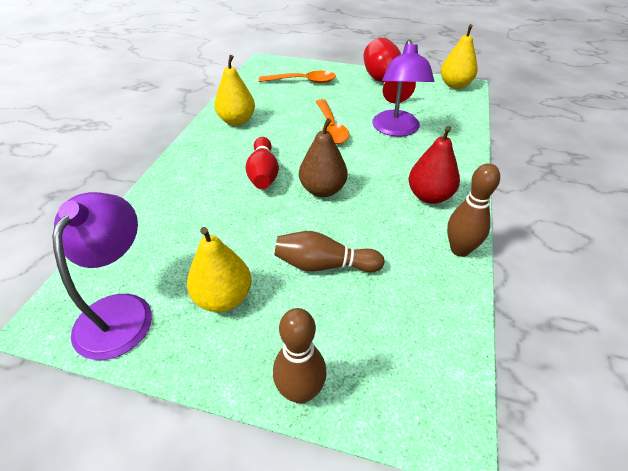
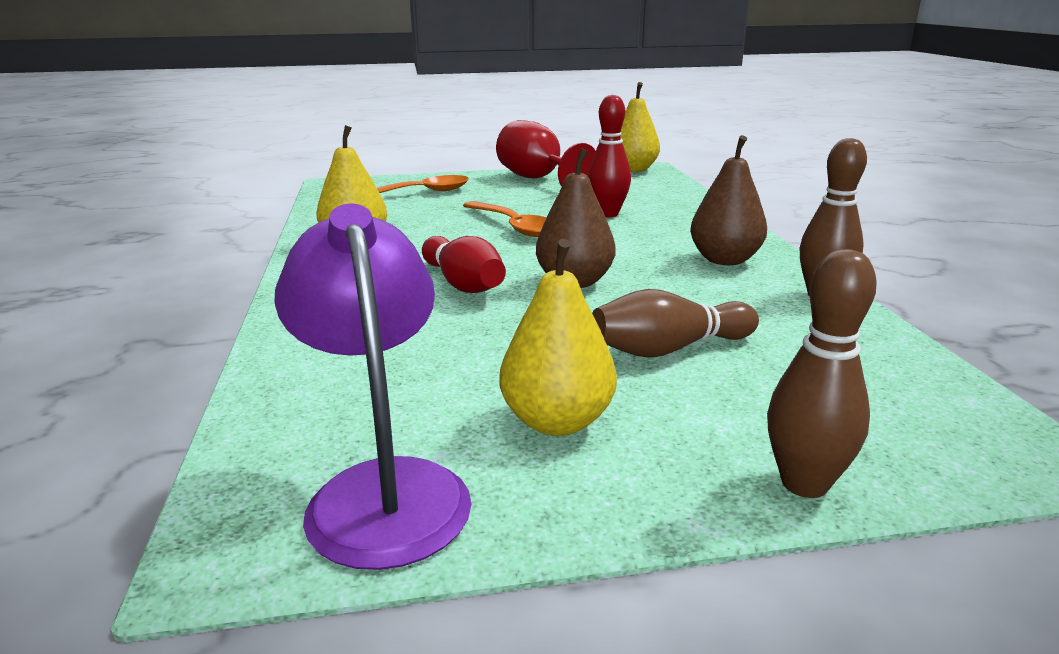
camera: 25 degrees left, 20 degrees down
purple lamp [372,39,434,137] -> red bowling pin [588,94,631,217]
red pear [408,126,460,204] -> brown pear [690,135,767,265]

